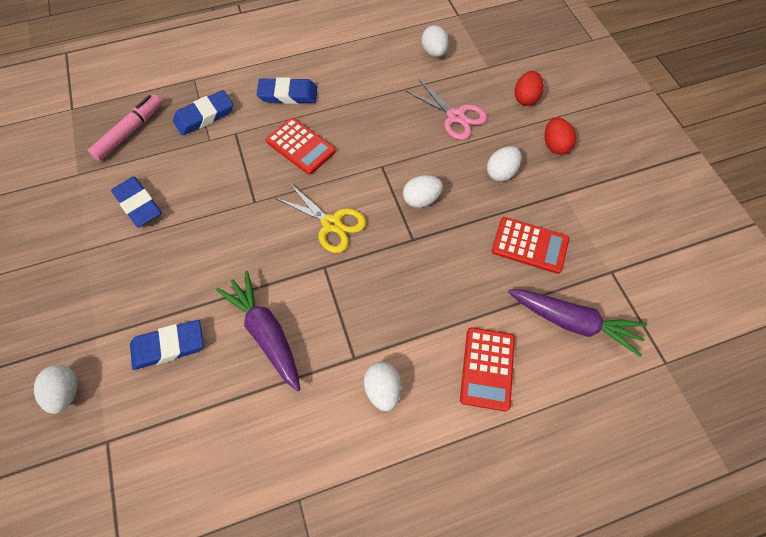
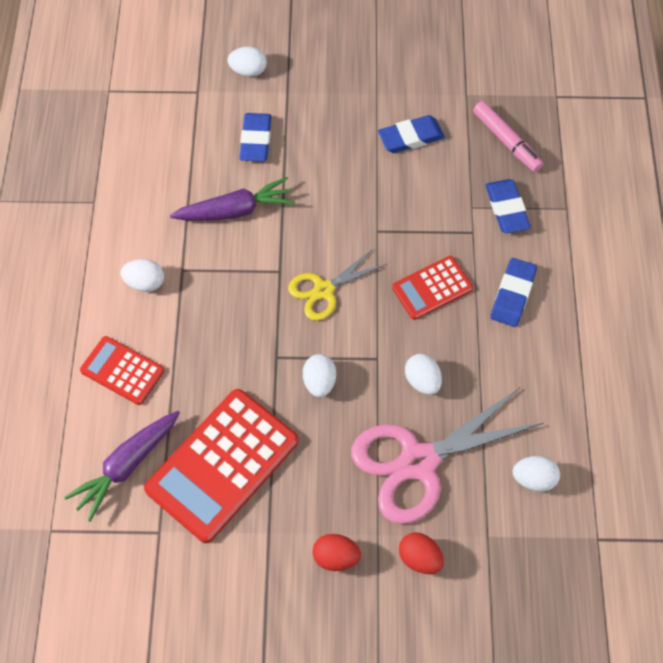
camera: 110 degrees right, 0 degrees up
pink scissors [406,80,487,140] -> pink scissors [351,387,543,524], size x1.77
white egg [487,146,522,182] -> white egg moved to [405,354,442,395]
red calculator [492,217,569,274] -> red calculator [144,389,299,543], size x1.84

